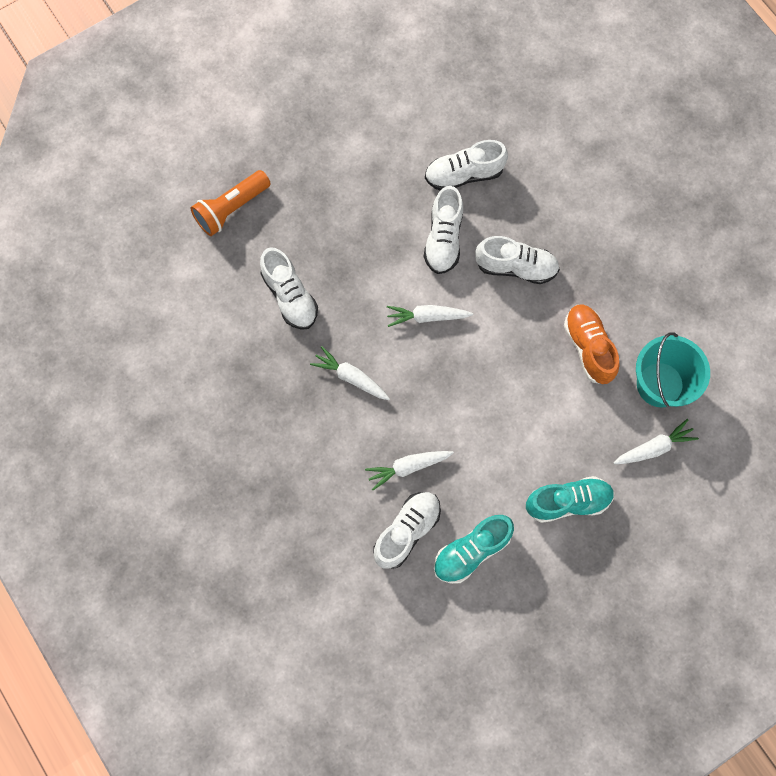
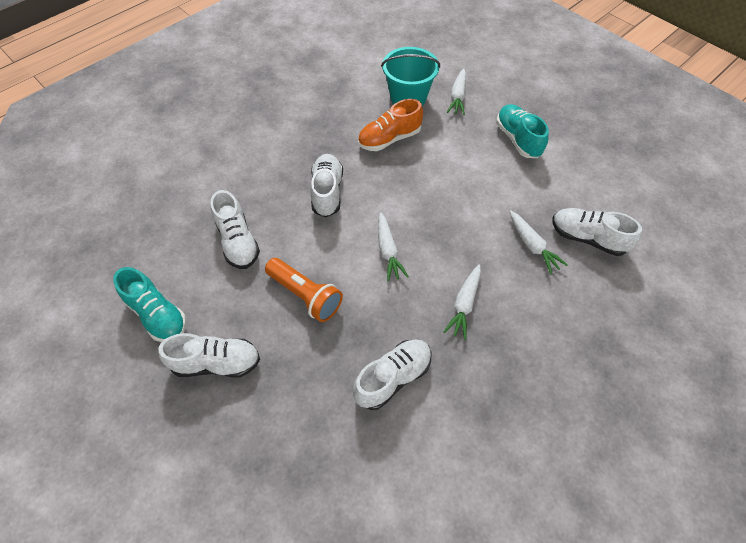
camera: 100 degrees left, 15 degrees down
orange flashlight [190,170,271,236] -> orange flashlight moved to [265,258,343,322]
white shoe [424,186,463,274] -> white shoe moved to [158,333,260,378]
turquoise shoe [433,515,514,584] -> turquoise shoe moved to [113,267,187,342]
white carrot [614,419,699,464] -> white carrot turned 135 degrees counterclockwise [447,69,466,115]

